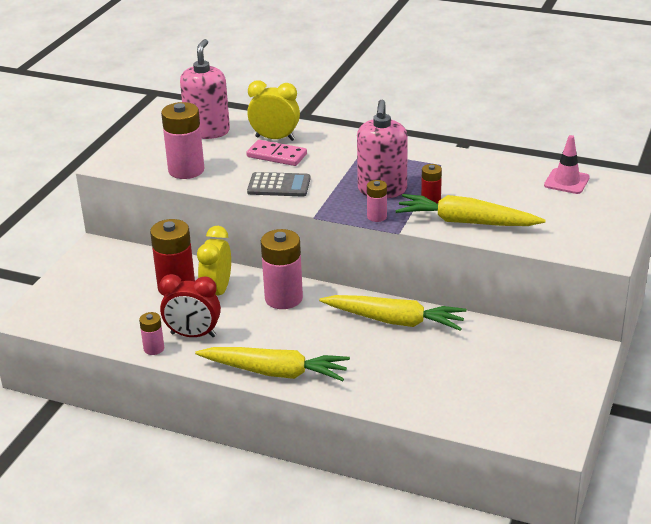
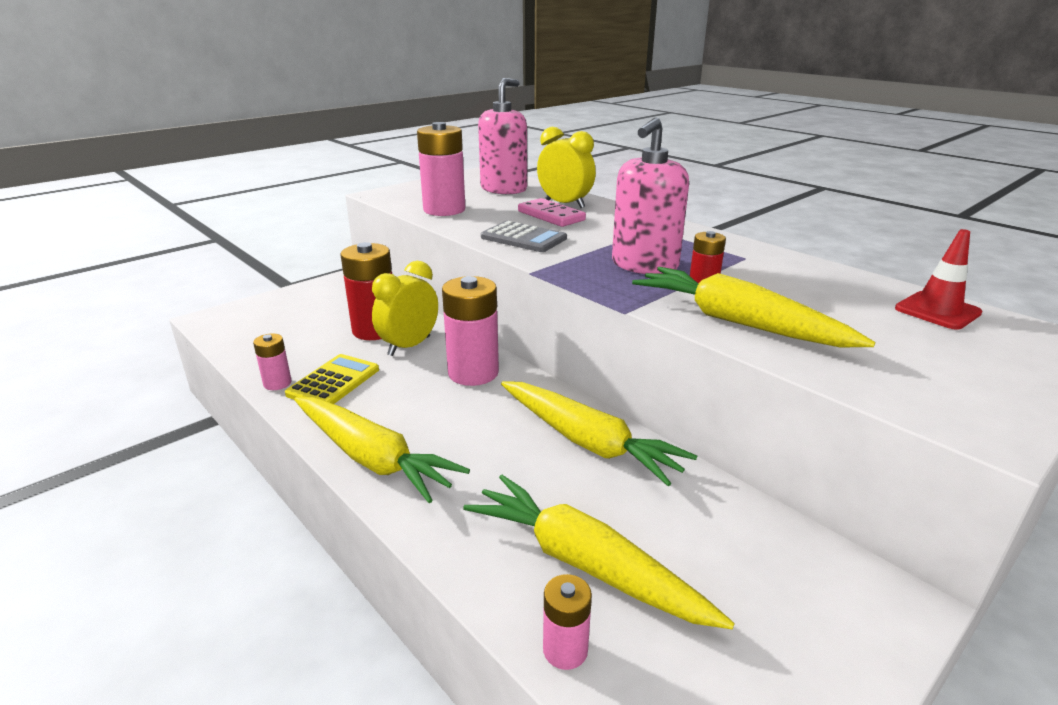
camera: 25 degrees right, 5 degrees down
red clock [159,274,221,337] -> yellow calculator [285,354,379,404]
pink battery [367,180,387,222] -> pink battery moved to [543,574,592,670]
pink traffic cone [544,135,590,194] -> red traffic cone [895,229,982,330]
none -> yellow carrot [463,475,735,629]

